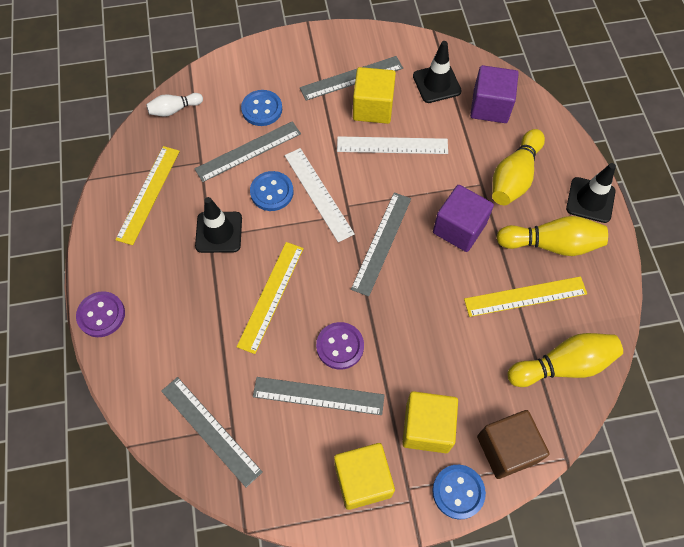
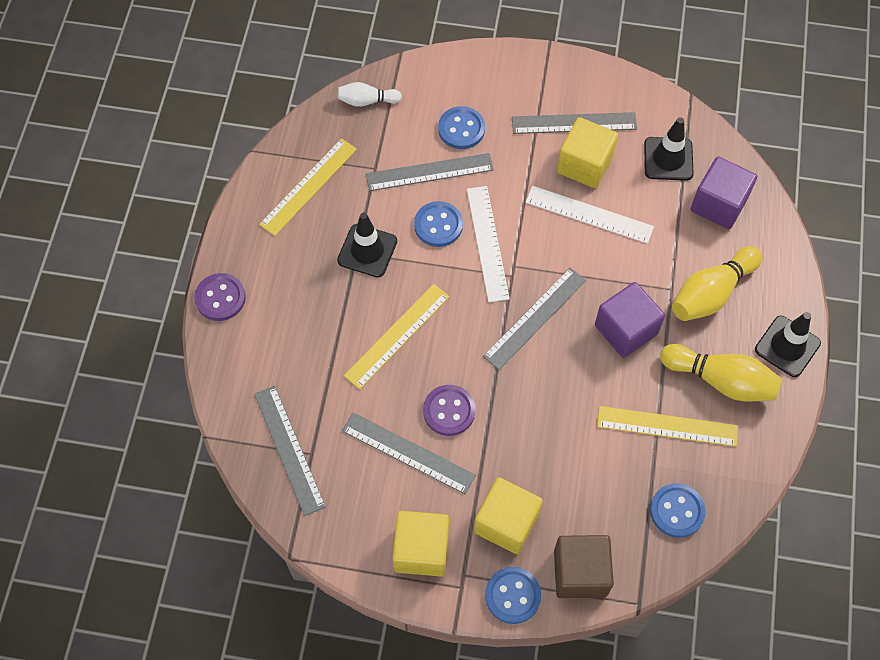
camera: 20 degrees right, 0 degrees up
yellow bowling pin [507,333,623,387] -> blue button [650,483,706,538]

